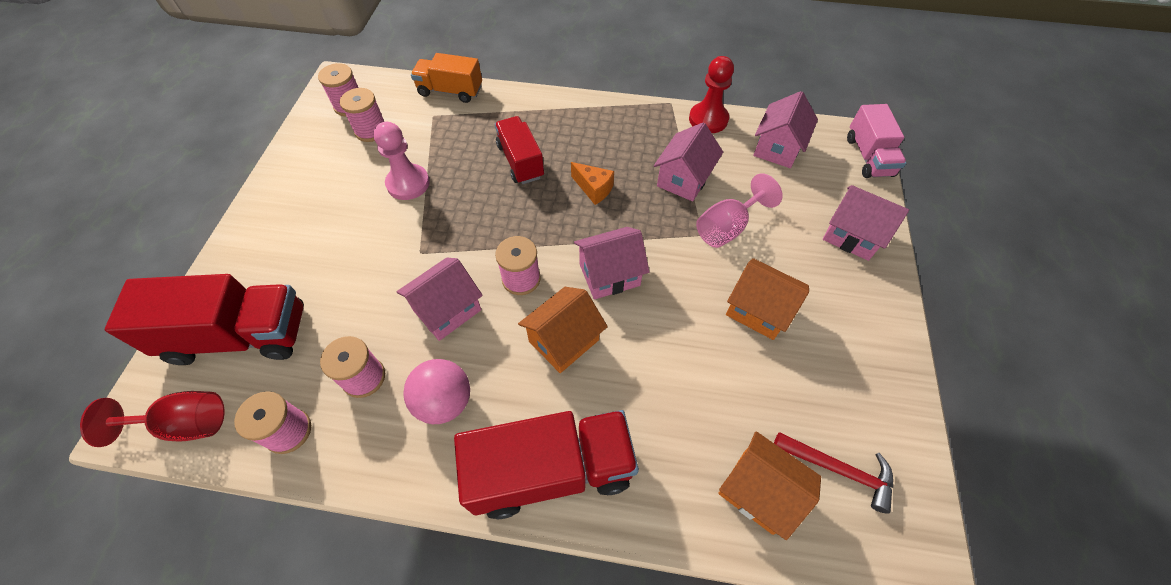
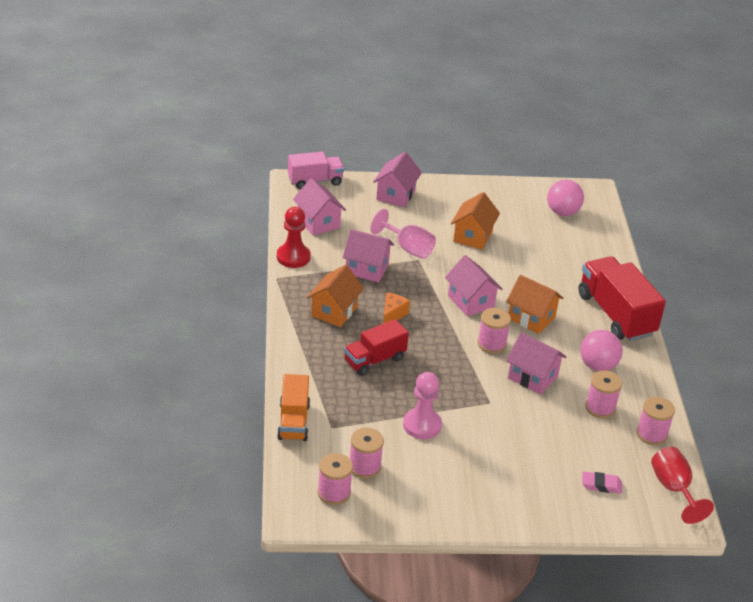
camera: 105 degrees left, 20 degrees down
red truck [105,274,304,365] -> pink eraser [582,471,622,494]
orange house [718,431,821,540] -> orange house moved to [307,265,364,327]
pink house [753,91,818,168] -> pink house turned 45 degrees clockwise [293,178,346,236]
red hammer [774,432,893,514] -> pink ball [547,180,584,216]

